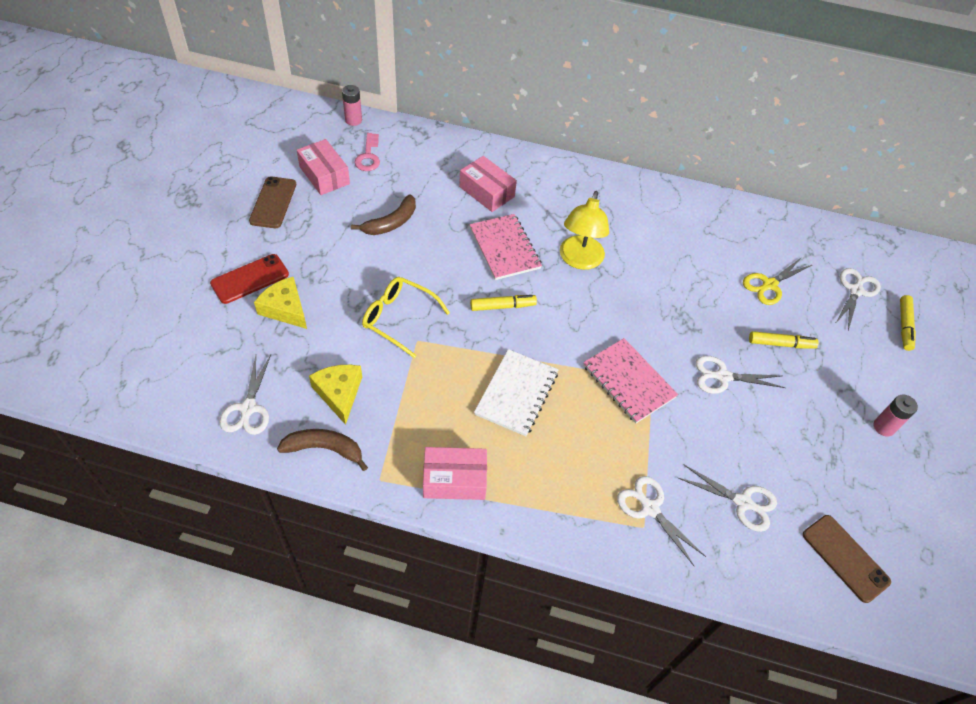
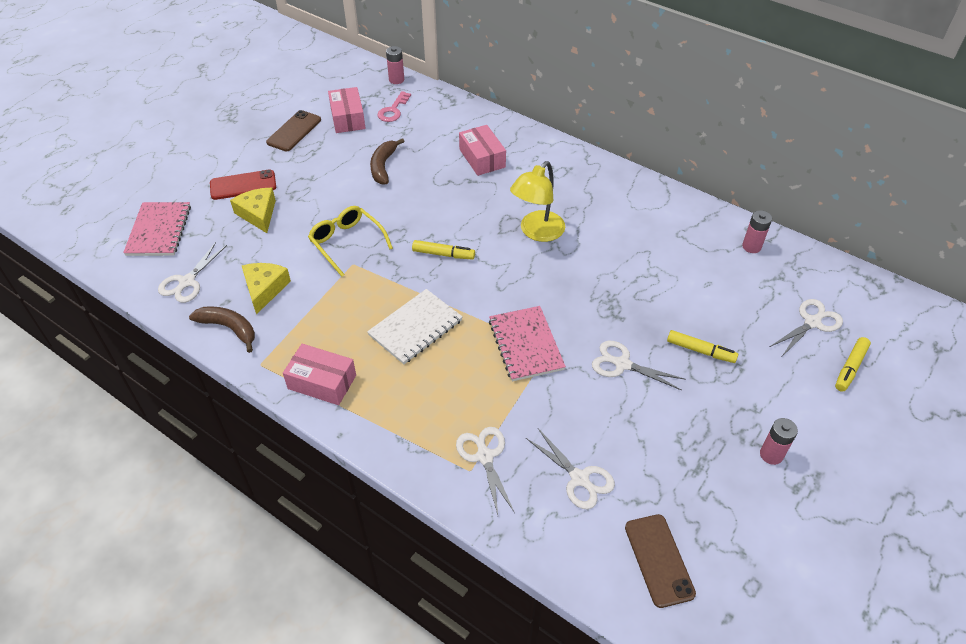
camera: 25 degrees right, 5 degrees down
brown banana [351,194,416,235] -> brown banana turned 120 degrees clockwise [370,138,405,184]
pink notebook [469,214,542,280] -> pink notebook moved to [123,202,191,256]
yellow scissors [743,257,812,305] -> none
none -> pink battery [742,210,772,253]

